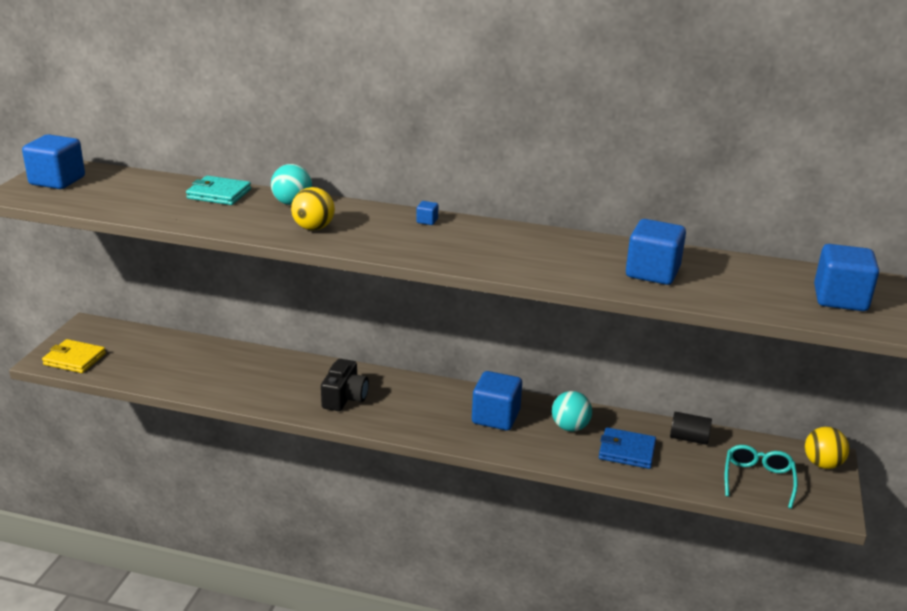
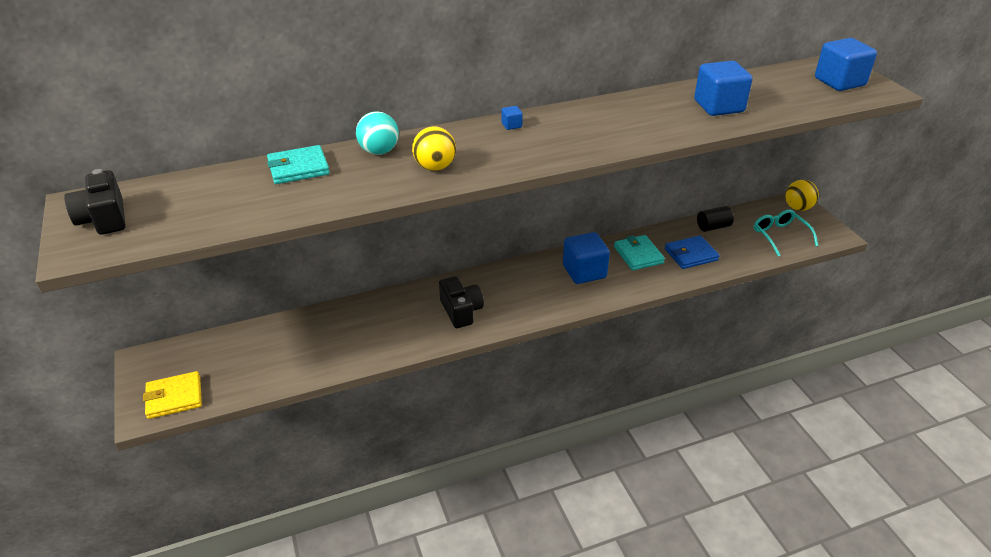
camera: 35 degrees left, 10 degrees up
blue cube [22,134,85,189] -> black camera [64,169,126,235]
turquoise ball [552,391,592,431] -> turquoise wallet [614,235,665,270]

